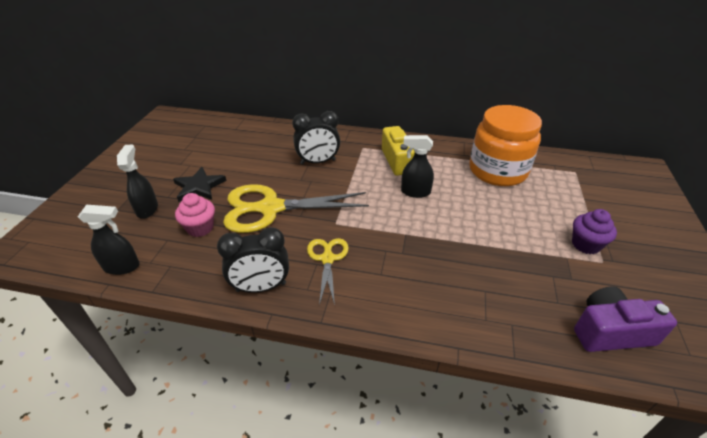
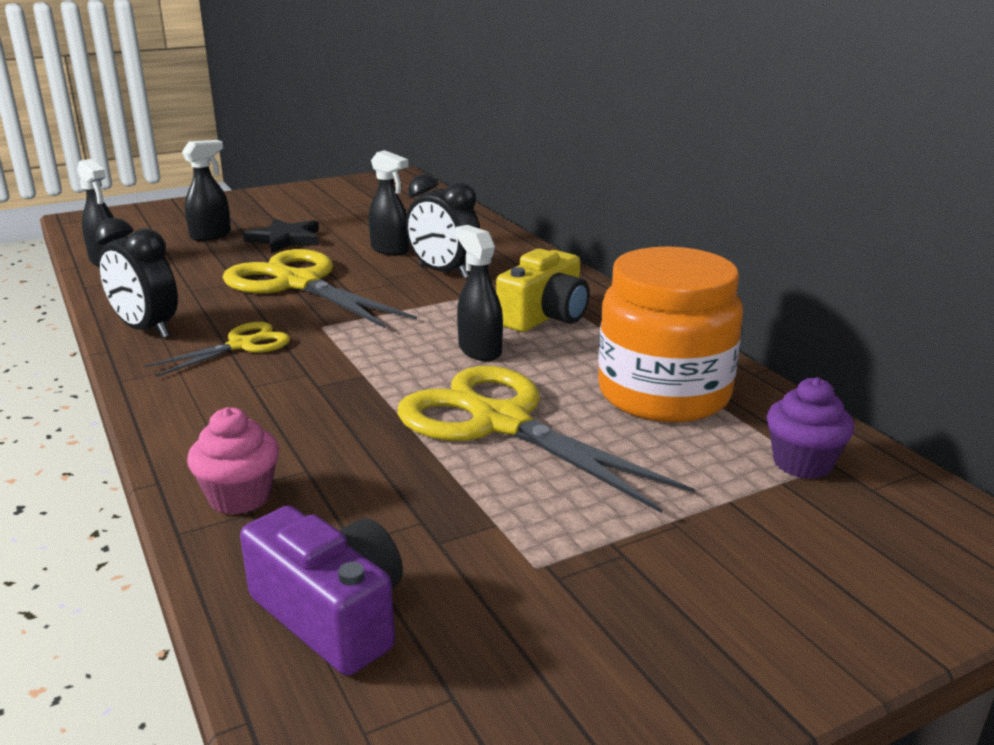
camera: 50 degrees right, 15 degrees down
pink cupcake [175,193,215,237] -> pink cupcake moved to [187,407,279,515]
purple cupcake [572,209,617,254] -> purple cupcake moved to [767,377,854,479]
none -> black spray bottle [368,150,409,256]
none -> yellow scissors [398,366,695,513]

